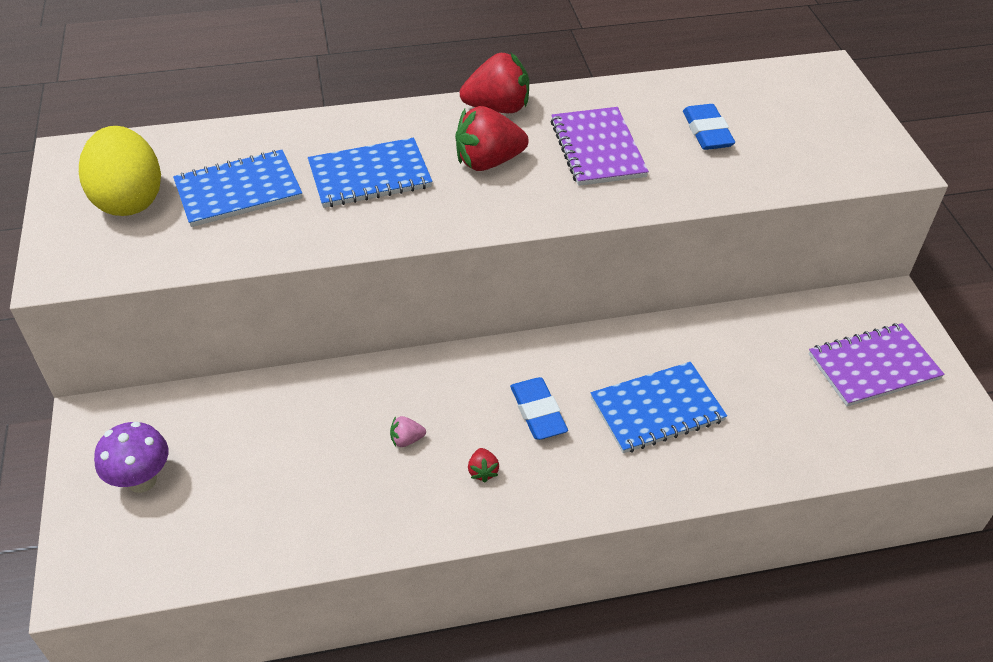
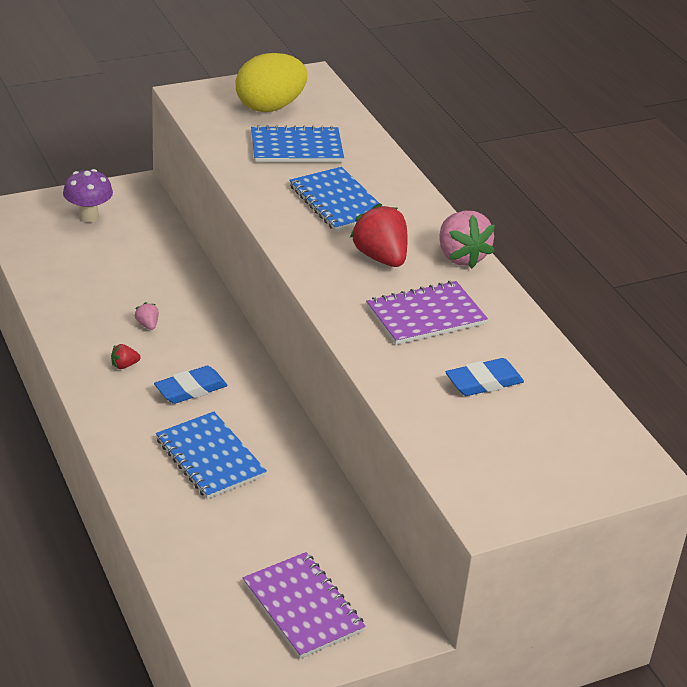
camera: 75 degrees right, 10 degrees down
blue notebook [173,150,302,227] -> blue notebook turned 60 degrees counterclockwise [251,125,344,162]
red strawberry [460,53,529,113] -> pink strawberry [439,211,495,269]

